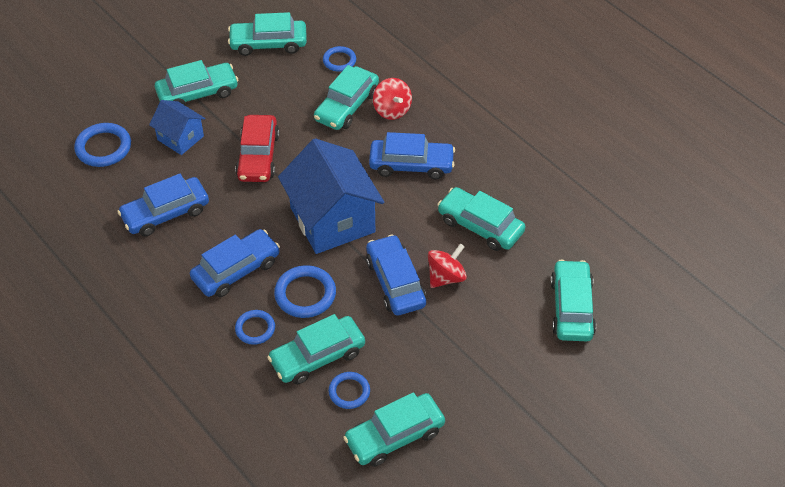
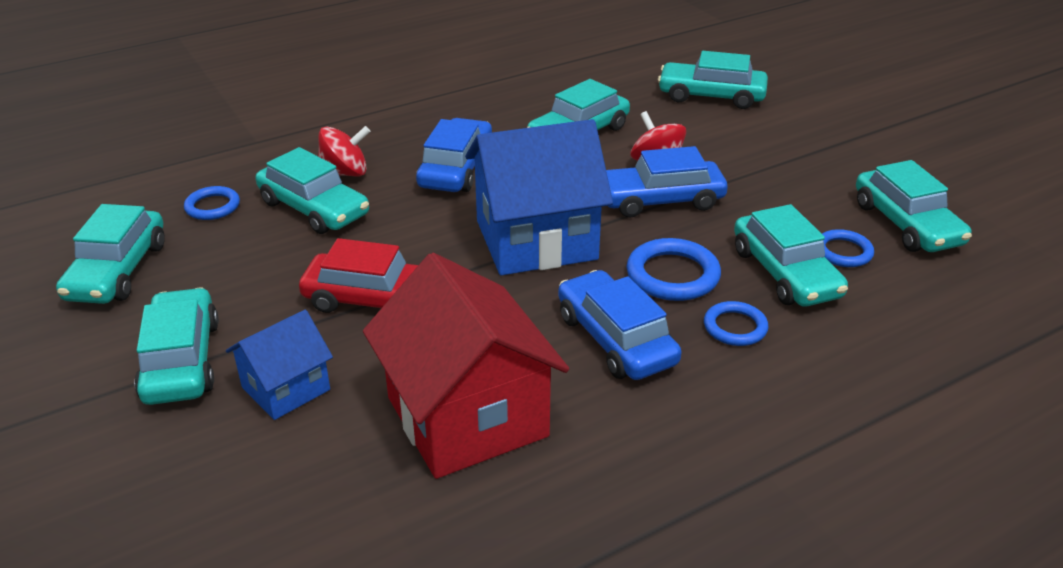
camera: 80 degrees left, 15 degrees down
blue ring [74,123,131,167] -> none
blue car [117,174,209,236] -> red house [363,253,569,479]

